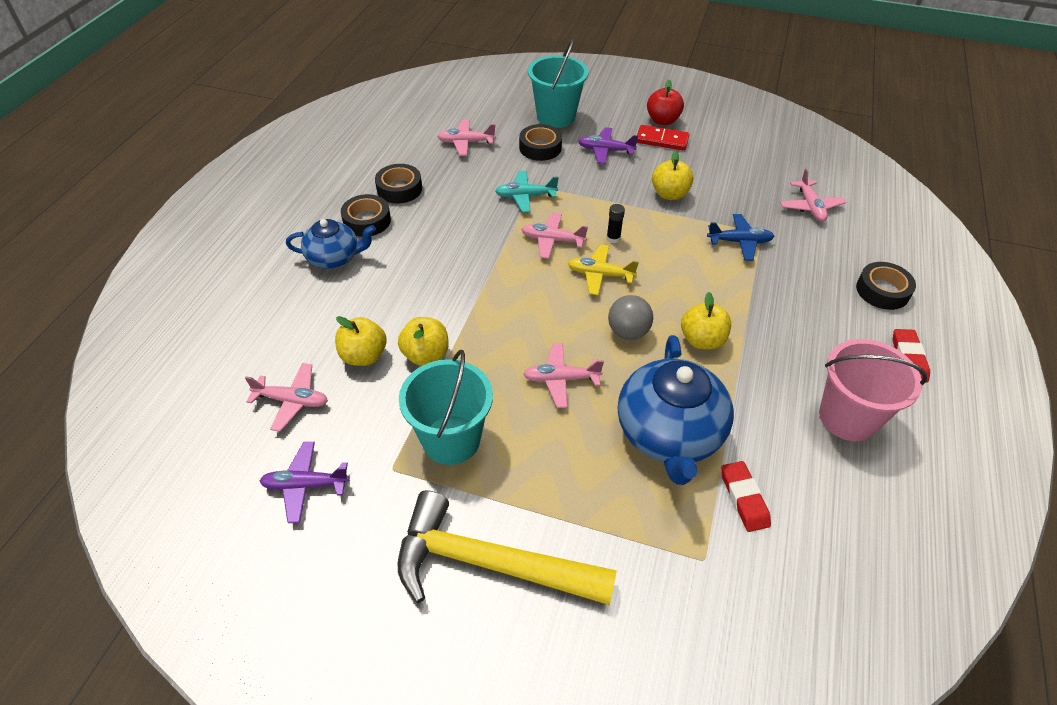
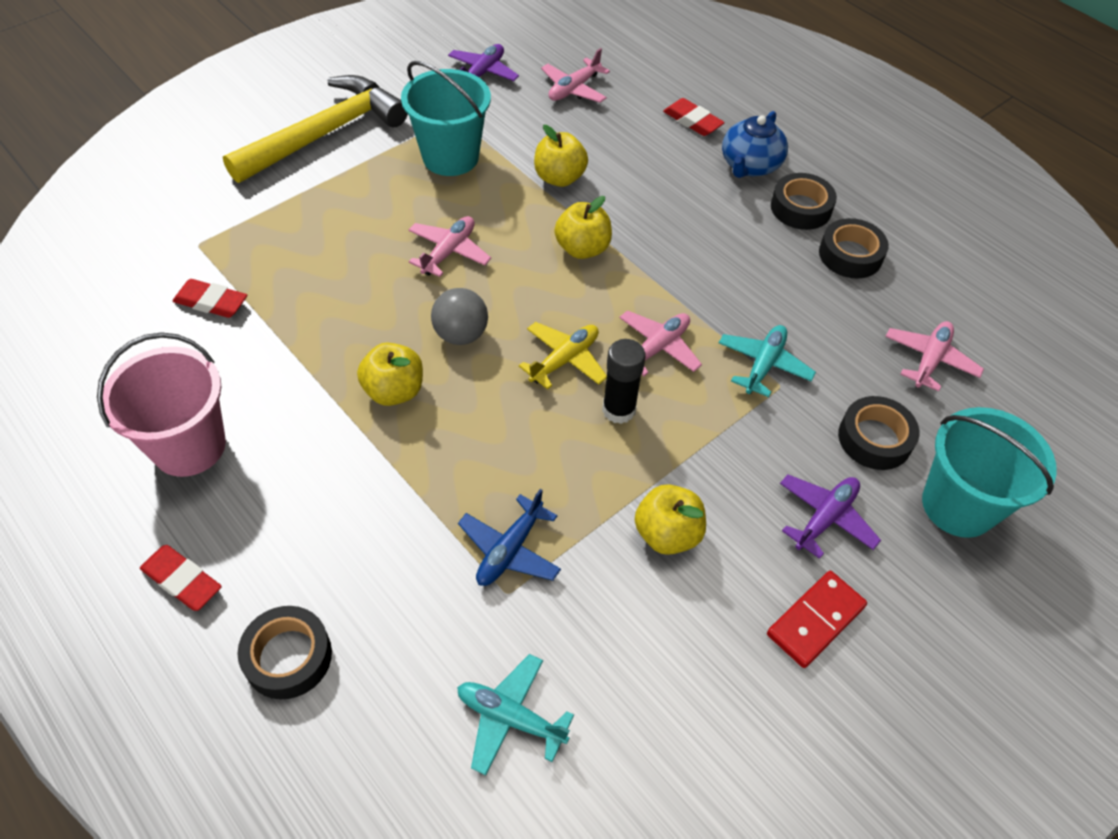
camera: 120 degrees right, 5 degrees up
yellow apple [335,316,387,366] -> yellow apple moved to [554,196,612,259]
black glue stick [606,204,625,243] -> black glue stick [602,339,645,424], size x1.59
blue teapot [618,335,734,485] -> none
red apple [647,80,684,125] -> none
pink plane [780,169,846,222] -> turquoise plane [457,654,574,776]
none -> red eraser [663,98,725,136]

